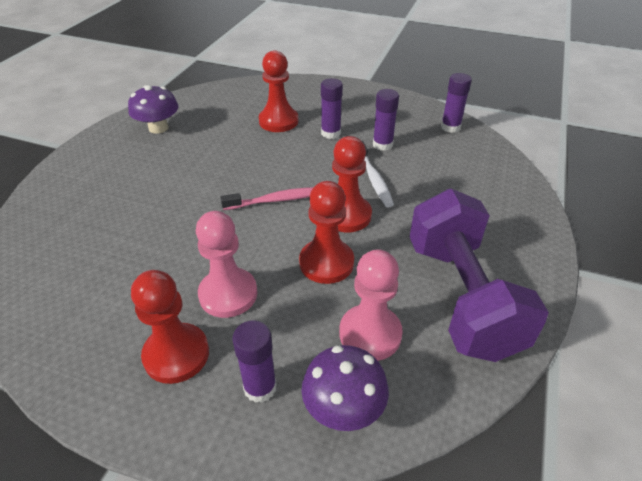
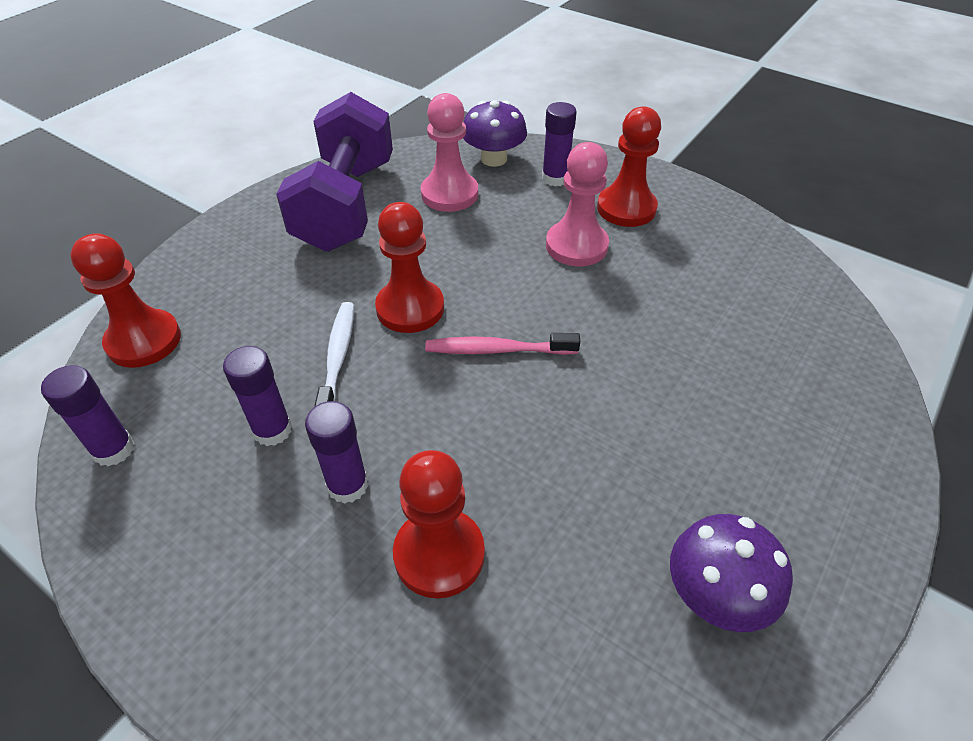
camera: 165 degrees left, 5 degrees up
red pawn [299,181,354,284] -> red pawn moved to [70,233,181,368]

